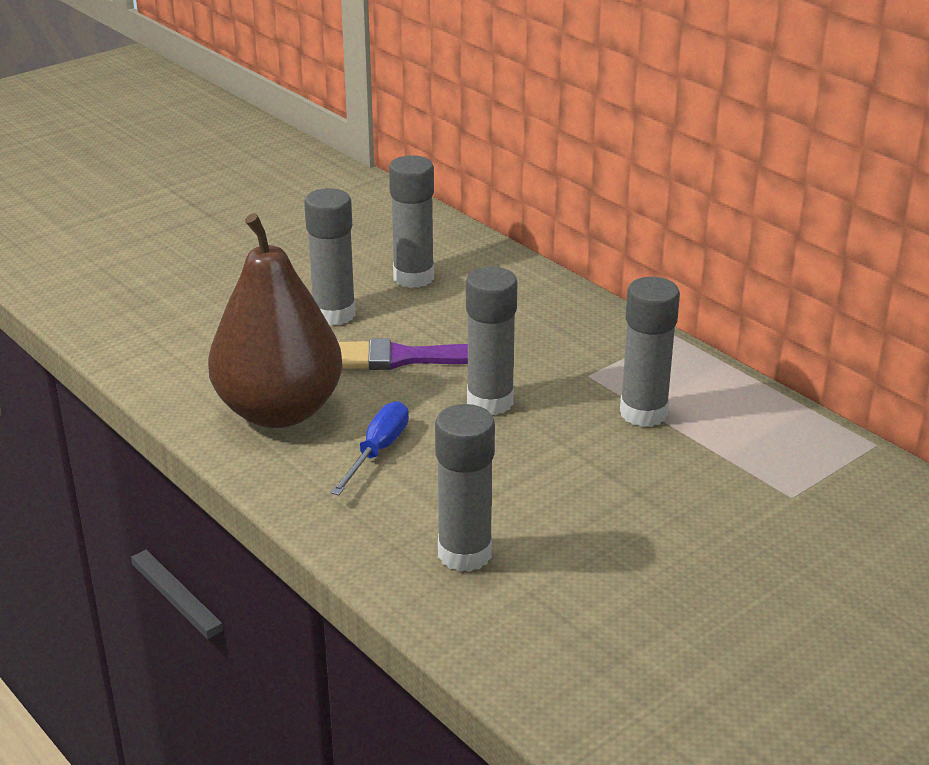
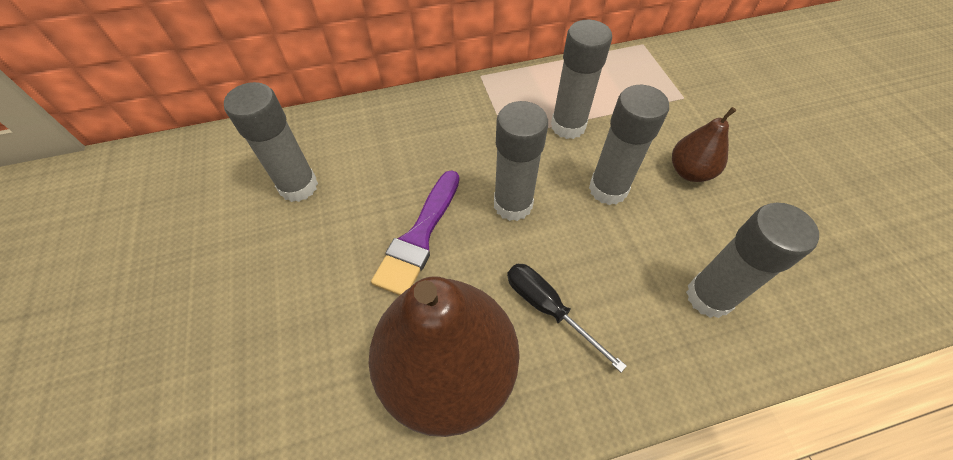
camera: 65 degrees left, 25 degrees up
grey glue stick [304,188,356,326] -> grey glue stick moved to [589,85,669,205]
blue screwdriver [330,401,409,495] -> black screwdriver [507,263,627,372]
none -> brown pear [672,107,737,182]

